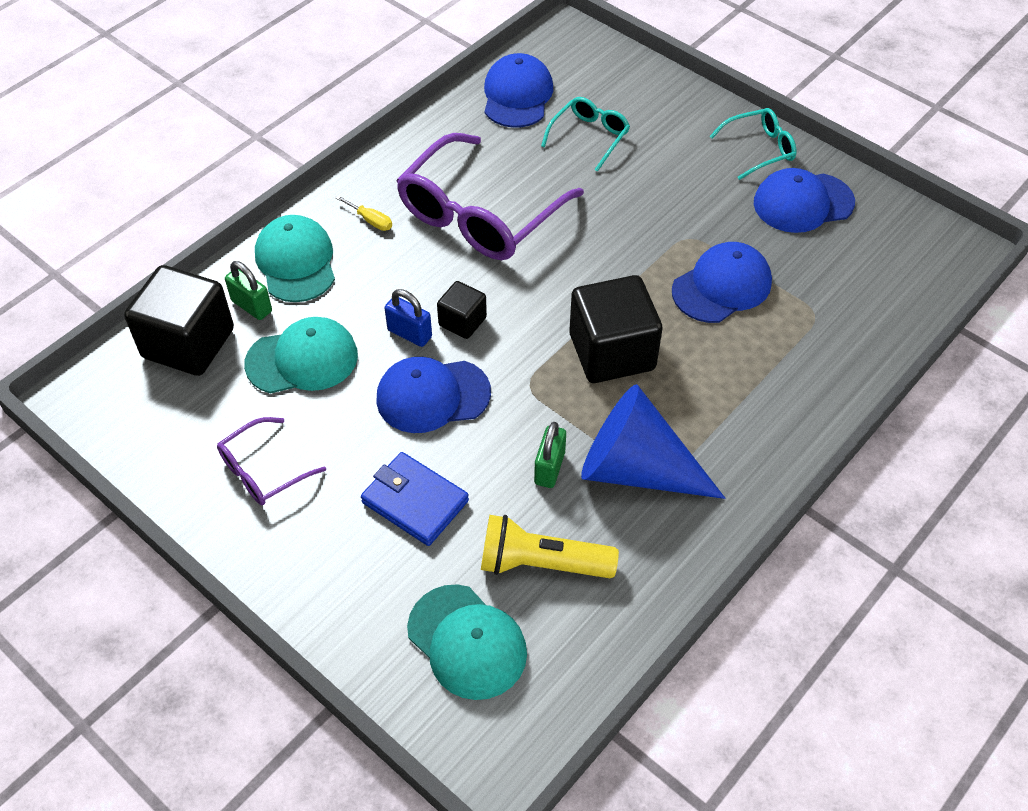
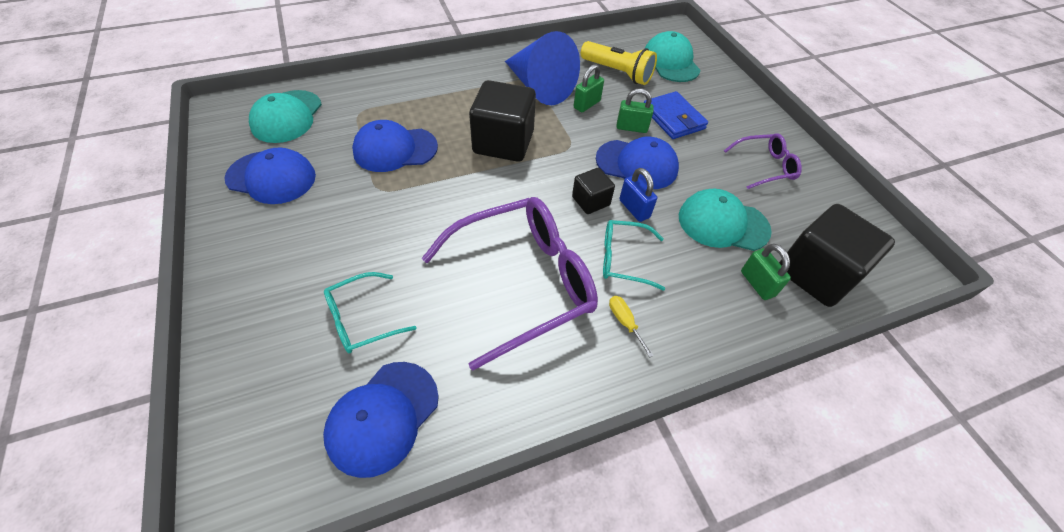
camera: 155 degrees left, 0 degrees up
turquoise cap [255,215,335,302] -> turquoise cap moved to [249,90,322,143]
turquoise glasses [709,108,797,180] -> turquoise glasses moved to [603,220,665,291]
none -> green padlock [616,89,654,133]

